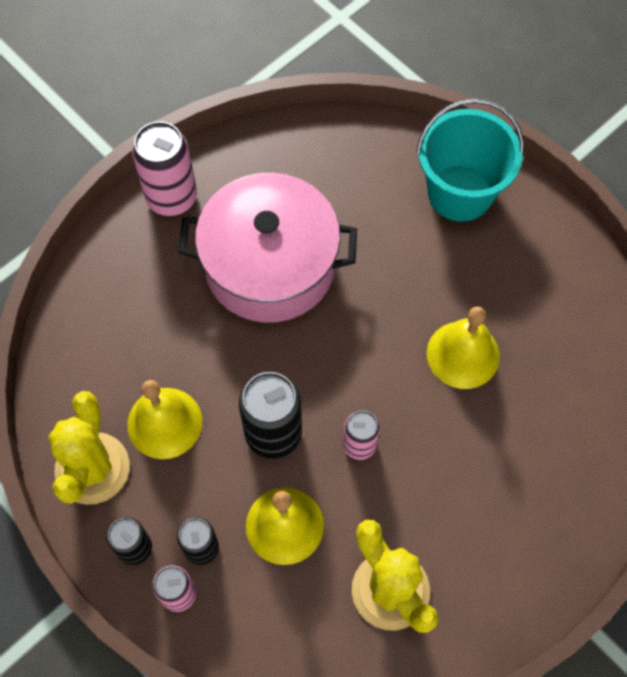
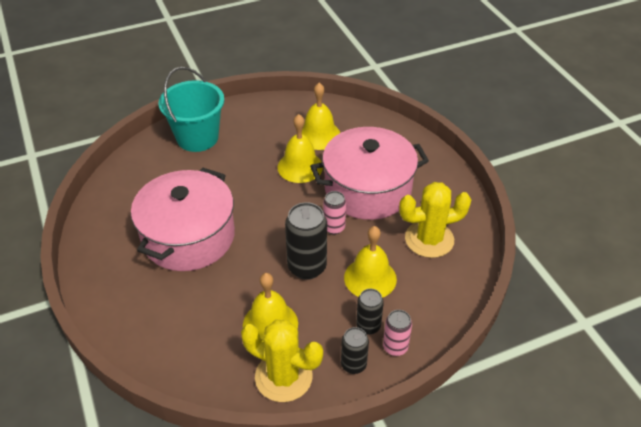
camera: 70 degrees left, 20 degrees down
pink can [132,121,197,216] -> none
none -> yellow bell [302,83,340,150]
none -> pink pot [310,127,429,220]

